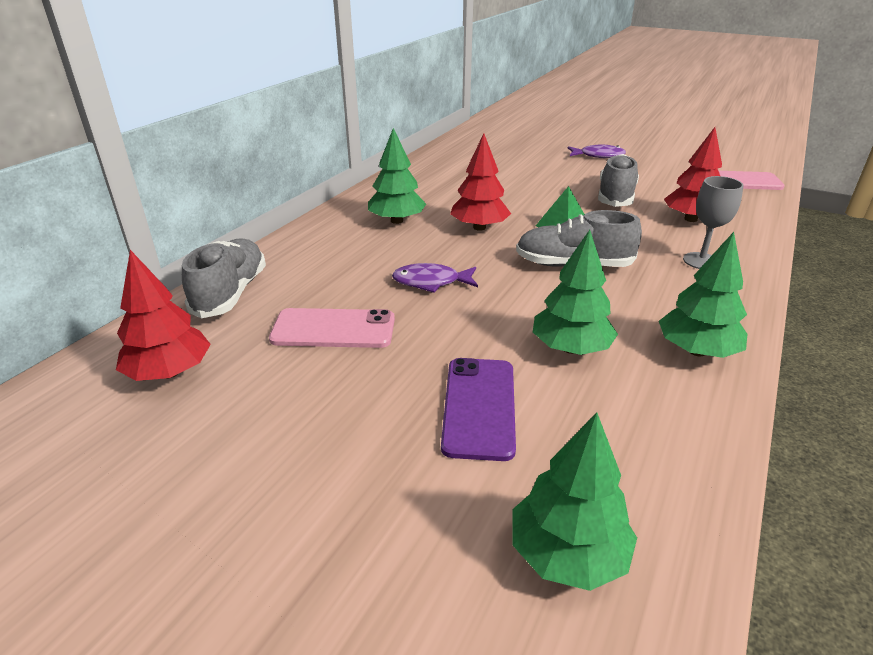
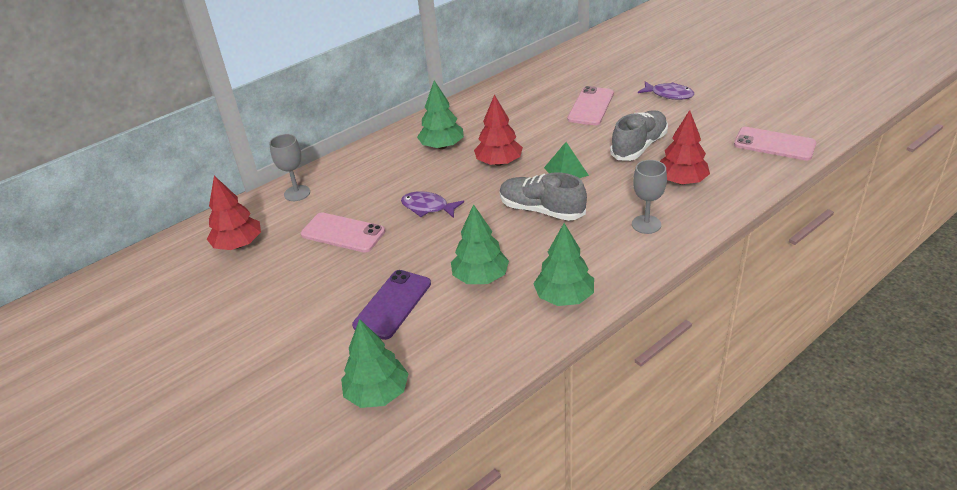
camera: 25 degrees right, 5 degrees up
grey shoe [182,238,266,318] -> grey goblet [269,134,310,201]
none -> pink phone [567,86,614,125]

